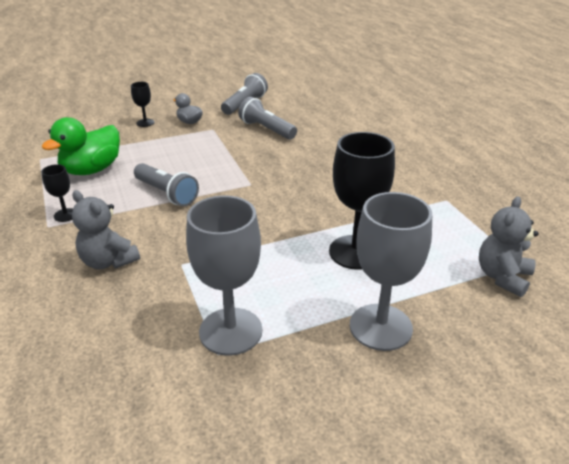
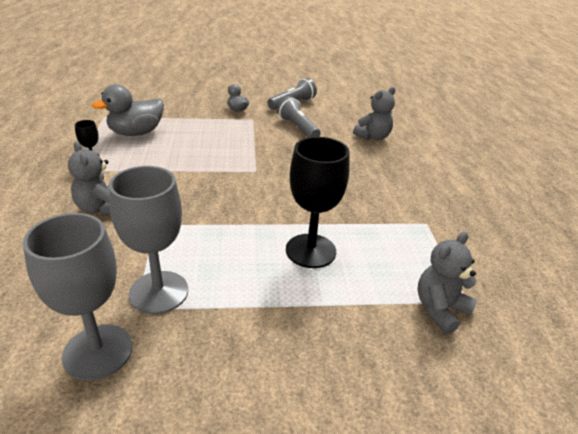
camera: 15 degrees right, 0 degrees up
green duck [41,117,120,175] -> grey duck [92,84,164,136]
black goblet [131,82,155,127] -> none
grey flashlight [134,163,199,206] -> none
grey goblet [350,192,432,351] -> grey goblet moved to [23,213,132,381]
none -> grey teddy bear [353,87,396,140]

